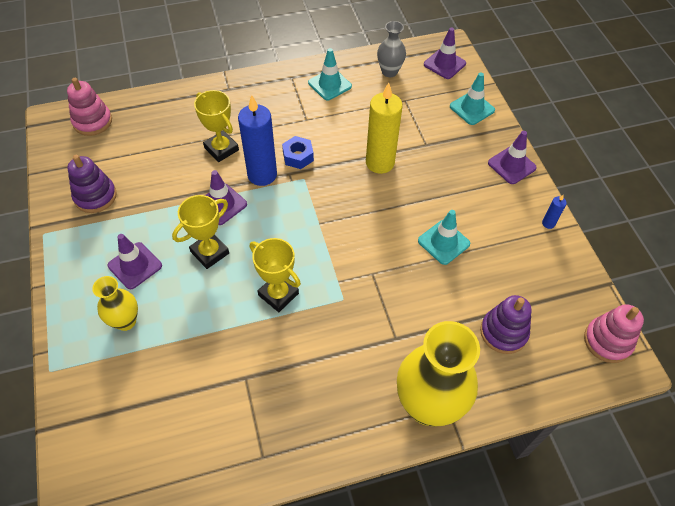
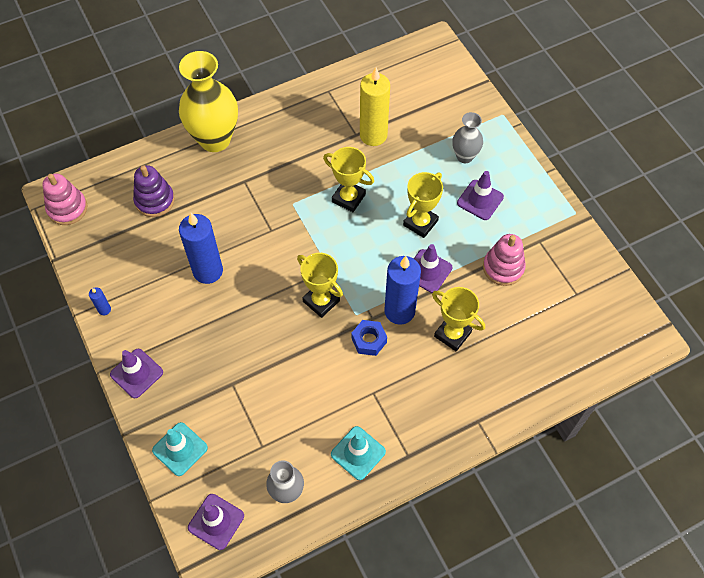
camera: 170 degrees right, 5 degrees up
pink stacking toy [67,78,112,136] -> pink stacking toy moved to [483,234,526,286]
purple stacking toy [68,155,117,213] -> none
yellow vase [92,276,138,331] -> grey vase [452,112,483,163]
yellow candle [366,82,403,174] -> yellow candle moved to [360,67,390,146]
turquoise traffic cone [418,210,470,265] -> blue candle [179,212,223,284]
none -> yellow trophy [297,253,343,318]

